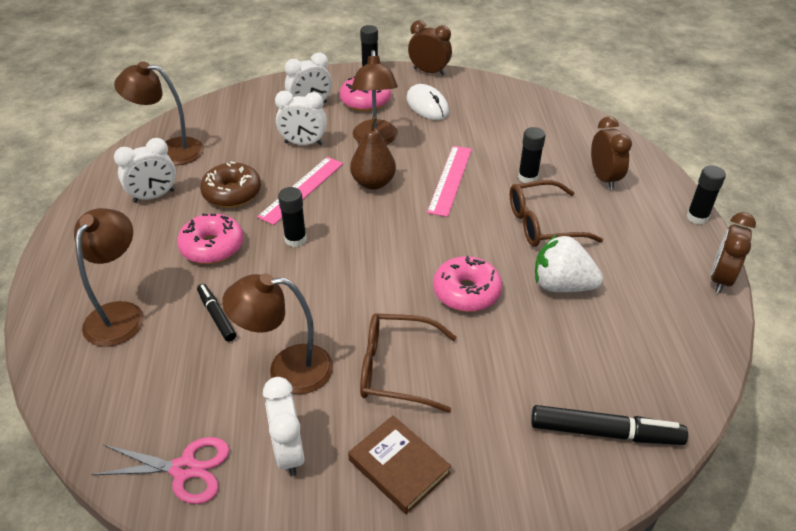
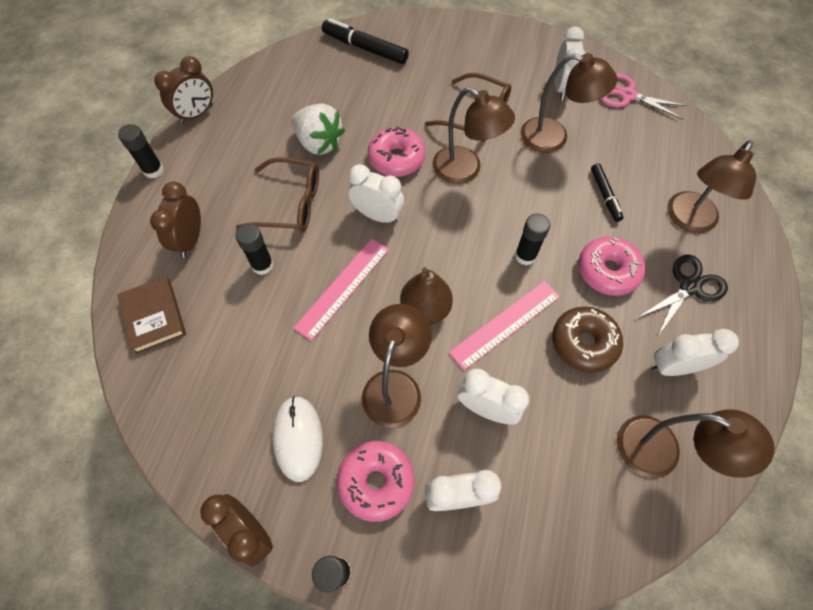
camera: 160 degrees left, 20 degrees up
brown book [348,415,451,514] -> brown book moved to [117,276,186,354]
none -> white clock [348,164,404,224]
none -> brown lamp [432,87,515,184]
none -> black scissors [637,255,728,337]

